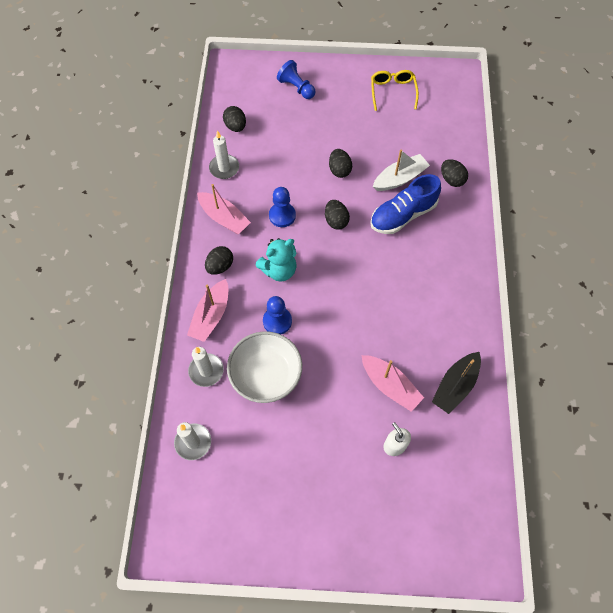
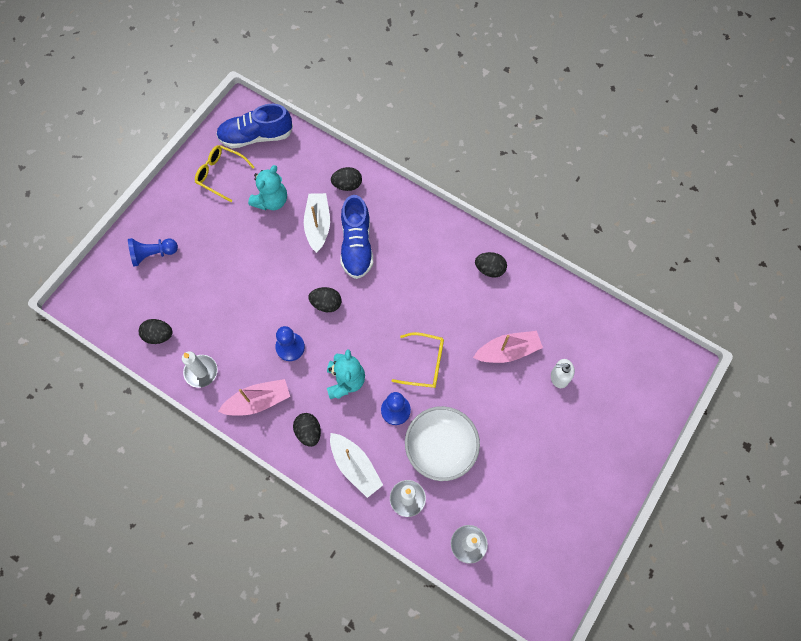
camera: 60 degrees left, 5 degrees up
pink boat [187,279,228,342] -> white boat [330,433,383,498]
black egg [329,149,352,178] -> black egg moved to [475,252,507,278]
black boat [432,352,481,414] -> none
none -> blue shoe [216,104,293,148]
none -> turquoise teddy bear [248,165,287,210]
none -> yellow glasses [392,332,444,388]

